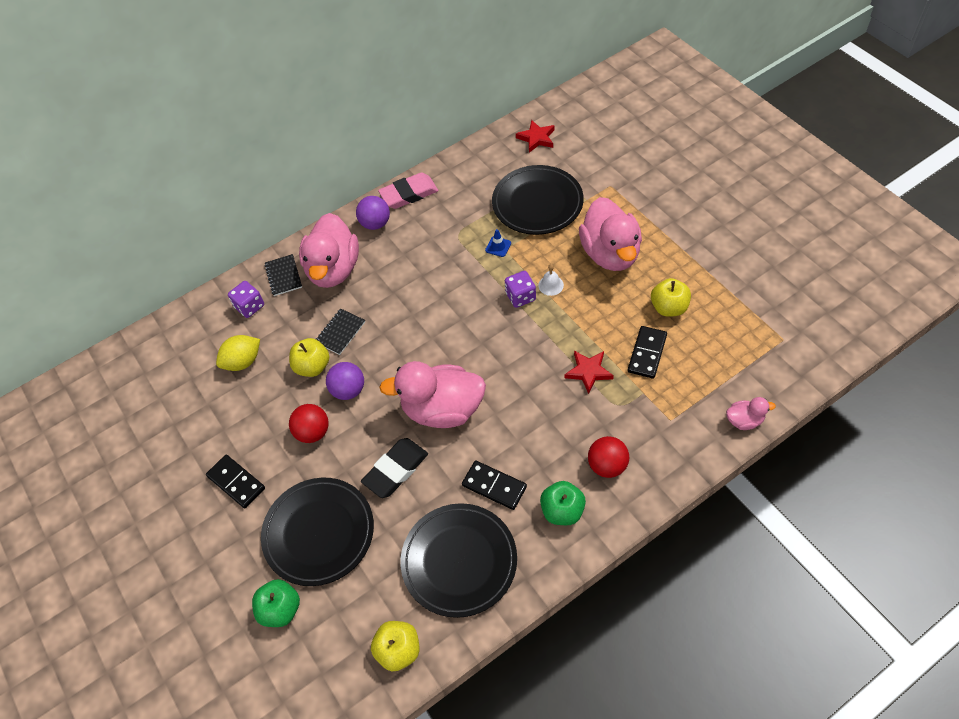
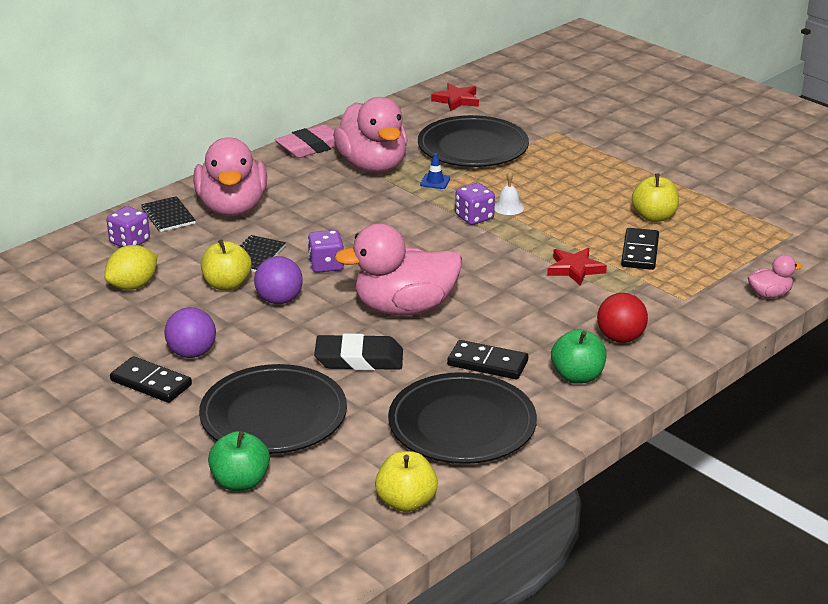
camera: 15 degrees left, 25 degrees down
red ball [289,404,329,443] -> none
purple ball [356,196,390,230] -> purple ball moved to [165,307,216,358]
black eraser [361,438,428,498] -> black eraser turned 60 degrees clockwise [314,333,403,371]
pink duck [579,197,642,271] -> pink duck moved to [333,97,408,173]
none -> purple dice [308,230,344,273]

